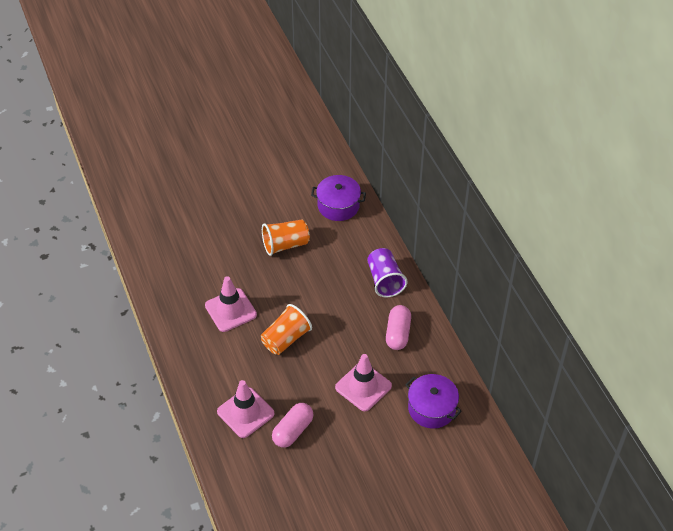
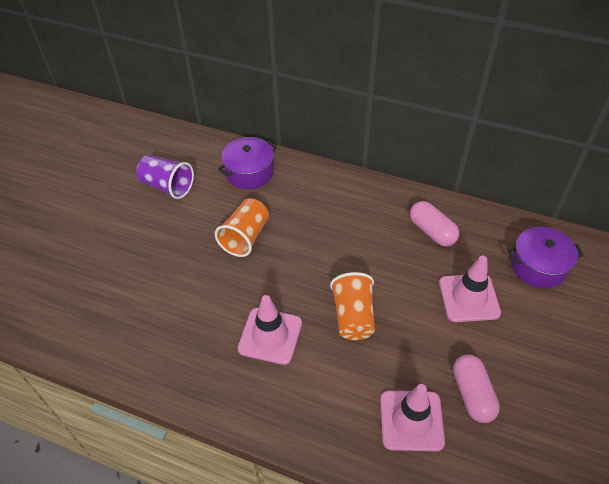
camera: 45 degrees left, 0 degrees up
purple cup [367,248,407,297] -> purple cup moved to [137,155,194,199]

